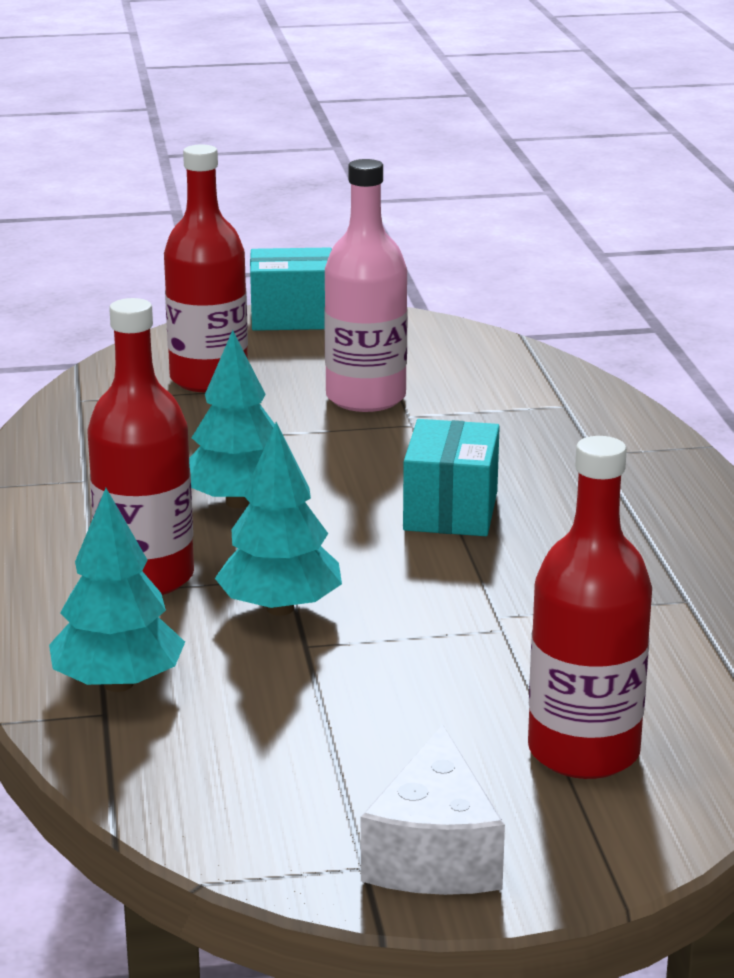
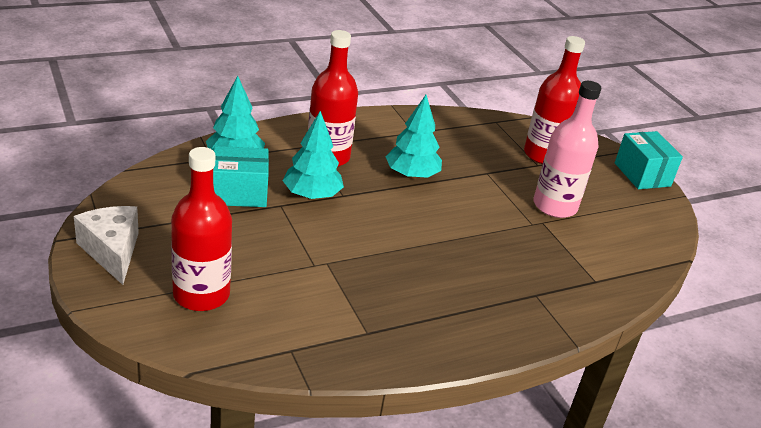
camera: 70 degrees right, 10 degrees up
white cheese [361,724,505,895] -> white cheese turned 75 degrees clockwise [74,206,139,285]
turquoise box [403,419,500,536] -> turquoise box moved to [213,146,269,207]

